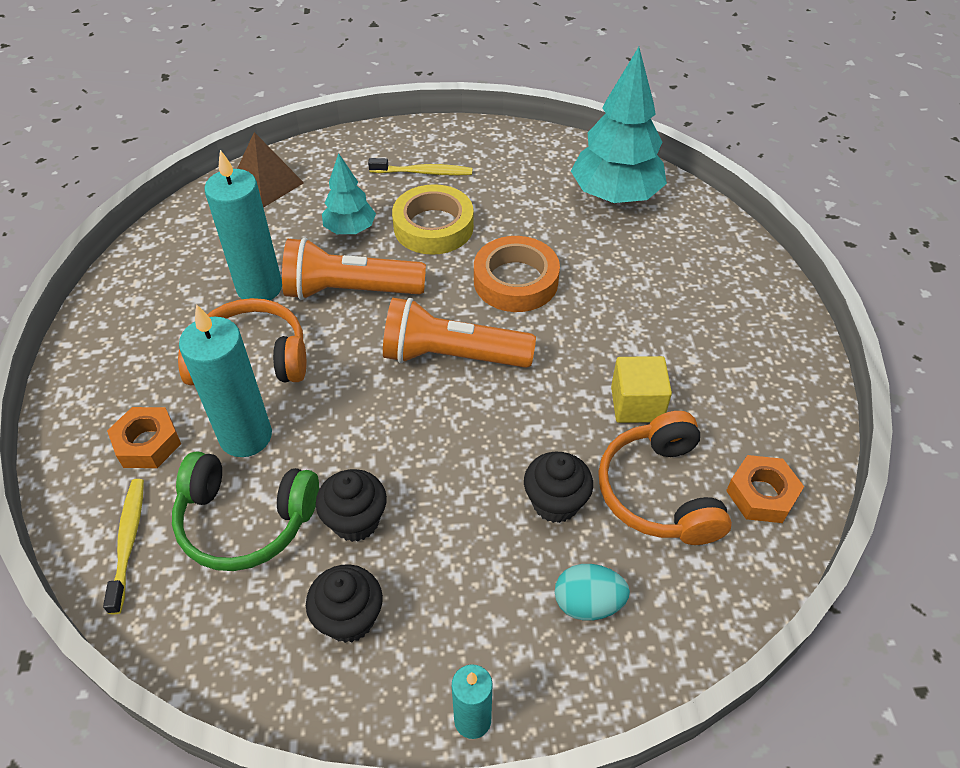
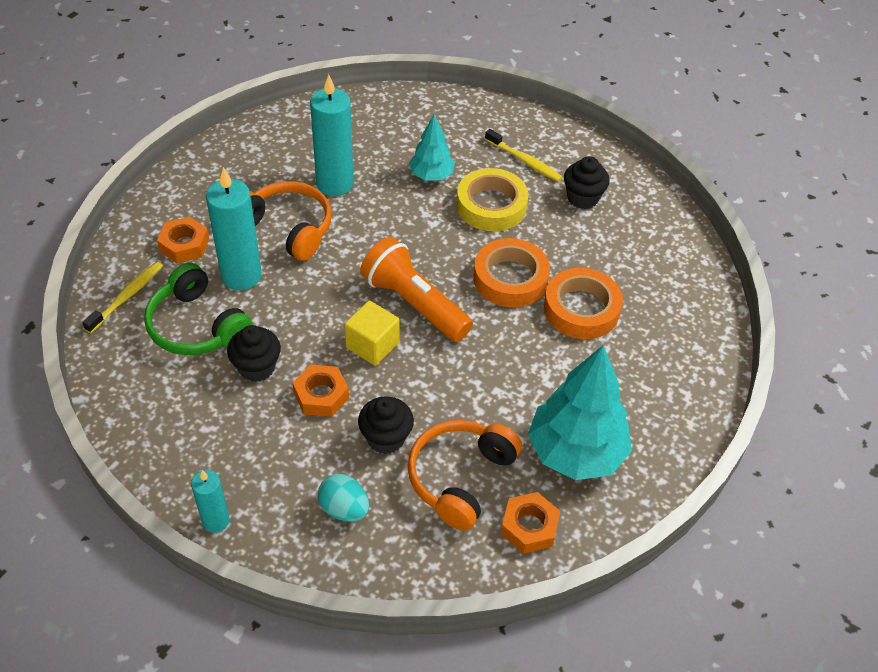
camera: 35 degrees right, 0 degrees up
brown pyramid [237,132,304,208] -> none
orange flashlight [282,237,426,300] -> none
black cupcake [306,564,383,643] -> black cupcake moved to [564,156,610,209]
turquoise tree [571,47,667,203] -> turquoise tree moved to [528,345,632,480]
yellow cube [611,356,672,423] -> yellow cube moved to [344,300,400,366]
none -> orange nut [293,364,349,417]
none -> orange tape [544,268,623,339]

